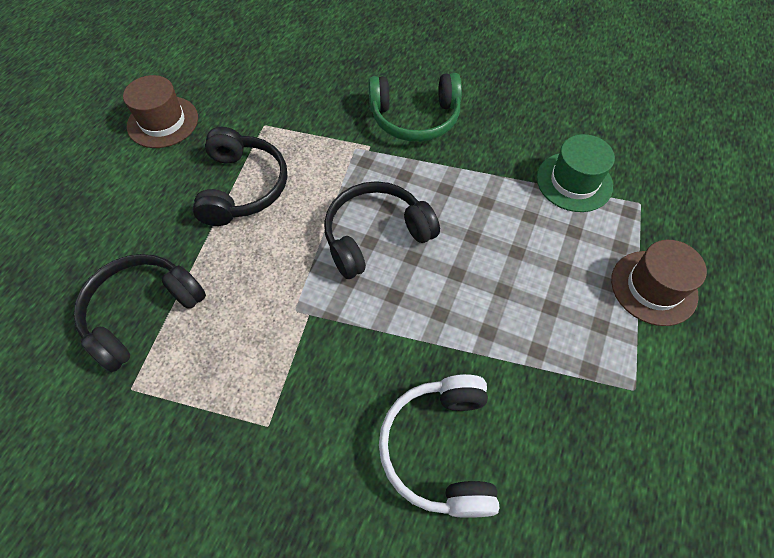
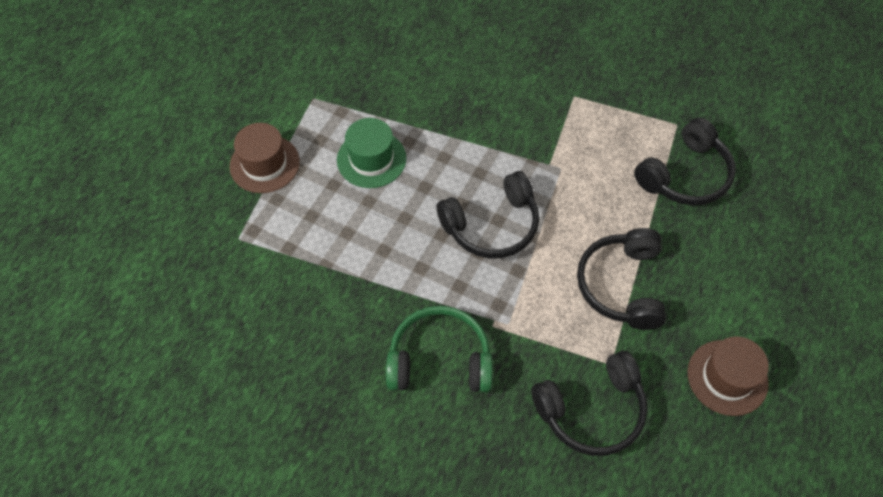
camera: 175 degrees left, 0 degrees up
white headphones [379,374,499,518] -> none
green hat [537,134,615,212] -> green hat moved to [337,118,406,188]
none -> black headphones [531,351,648,456]

